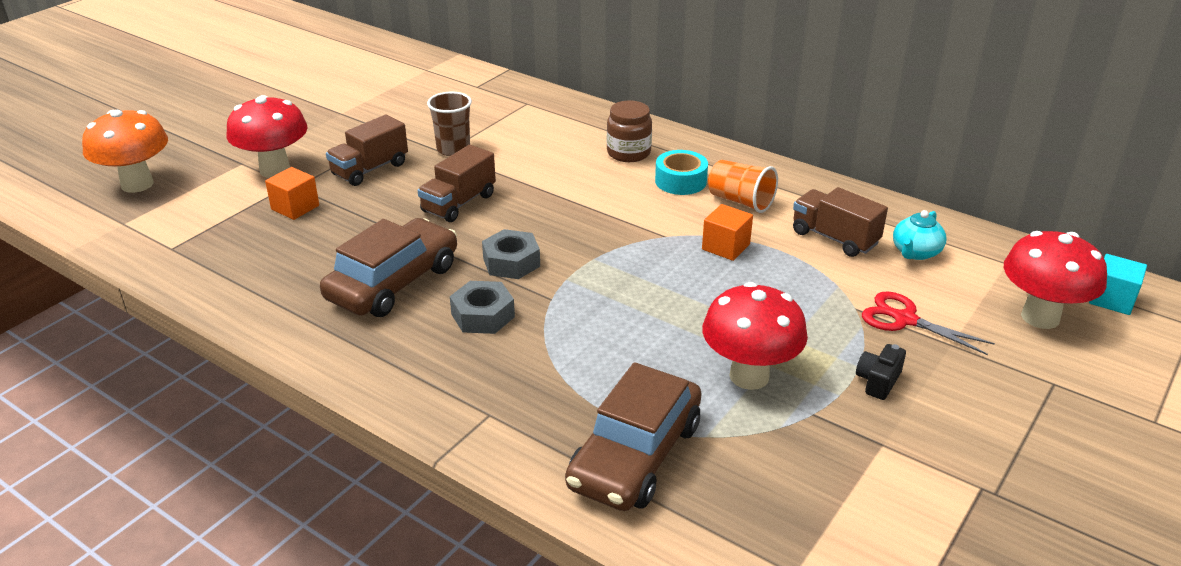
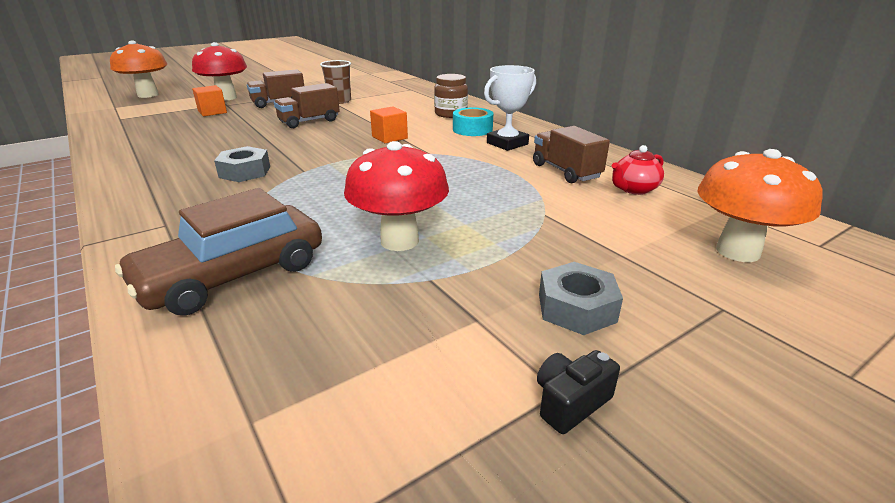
camera: 20 degrees right, 5 degrees down
brown car [320,218,457,317] -> none
grey nut [482,229,540,279] -> grey nut moved to [539,262,623,335]
orange cube [702,204,753,261] -> orange cube moved to [370,106,408,143]
orange cup [708,160,778,213] -> white trophy [484,65,536,151]
black camera [856,344,906,400] -> black camera moved to [537,350,620,434]
red scissors [862,292,995,355] -> none
turquoise teapot [893,210,946,260] -> red teapot [612,145,664,195]
red mushroom [1004,231,1107,329] -> orange mushroom [697,149,823,262]
turquoise cube [1089,254,1147,315] -> none

